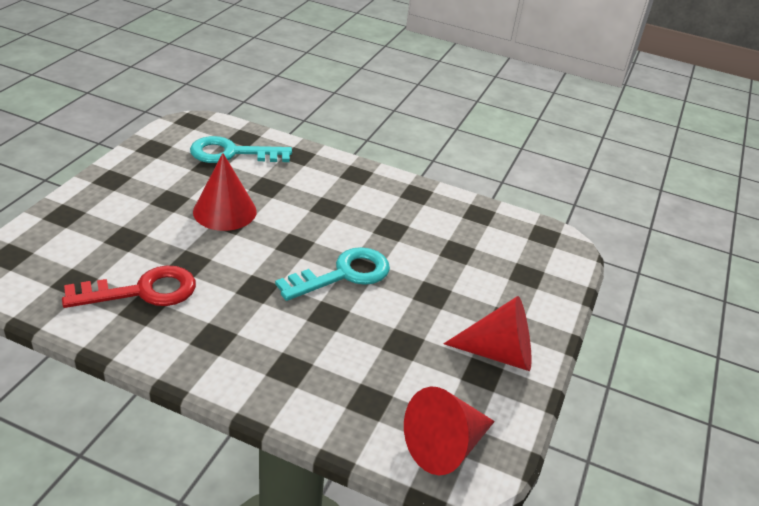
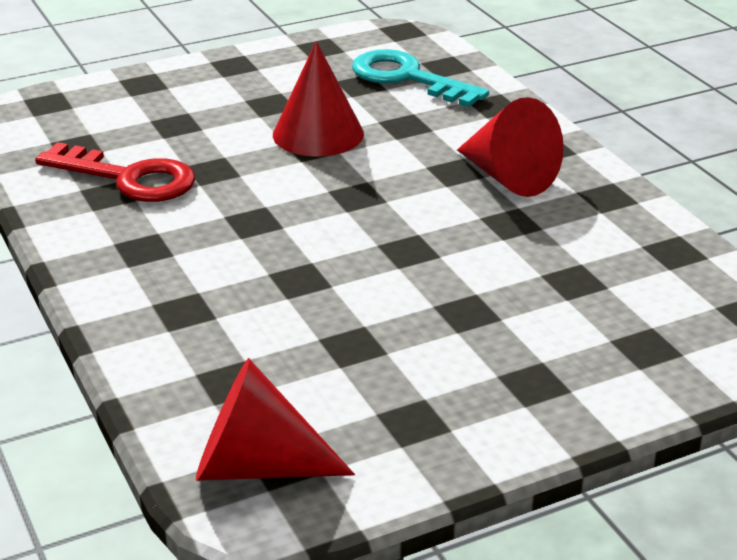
camera: 45 degrees right, 5 degrees down
turquoise key [275,247,390,301] -> none
red cone [443,296,531,371] -> red cone moved to [457,97,564,197]

